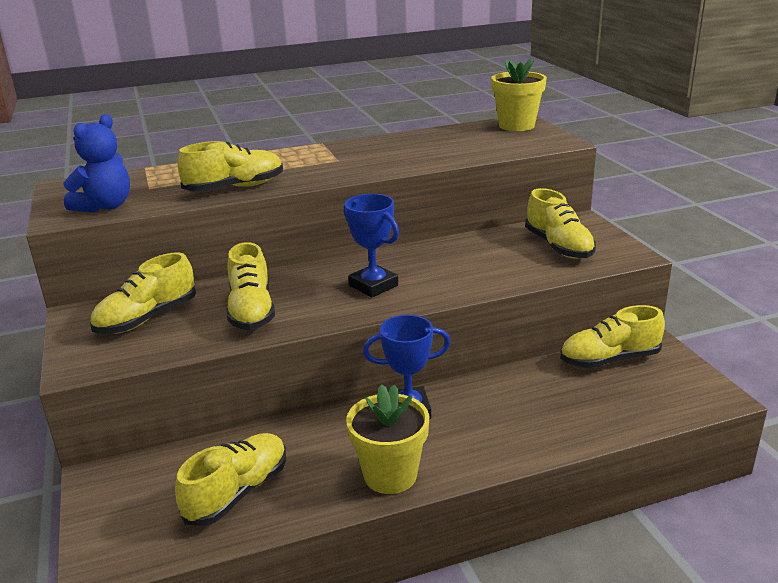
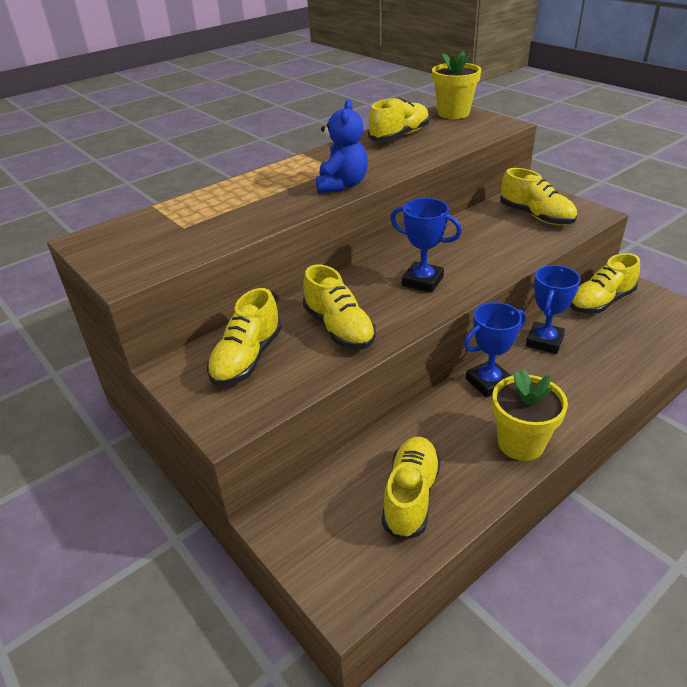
camera: 20 degrees left, 10 degrees up
blue teddy bear [63,114,130,213] -> blue teddy bear moved to [316,100,368,193]
yellow shoe [178,141,283,191] -> yellow shoe moved to [368,98,430,142]
none -> blue trophy [526,265,581,354]

